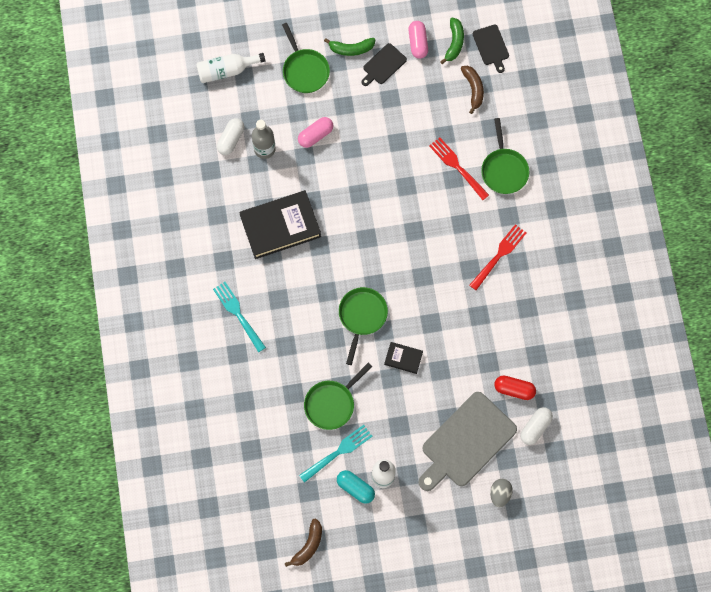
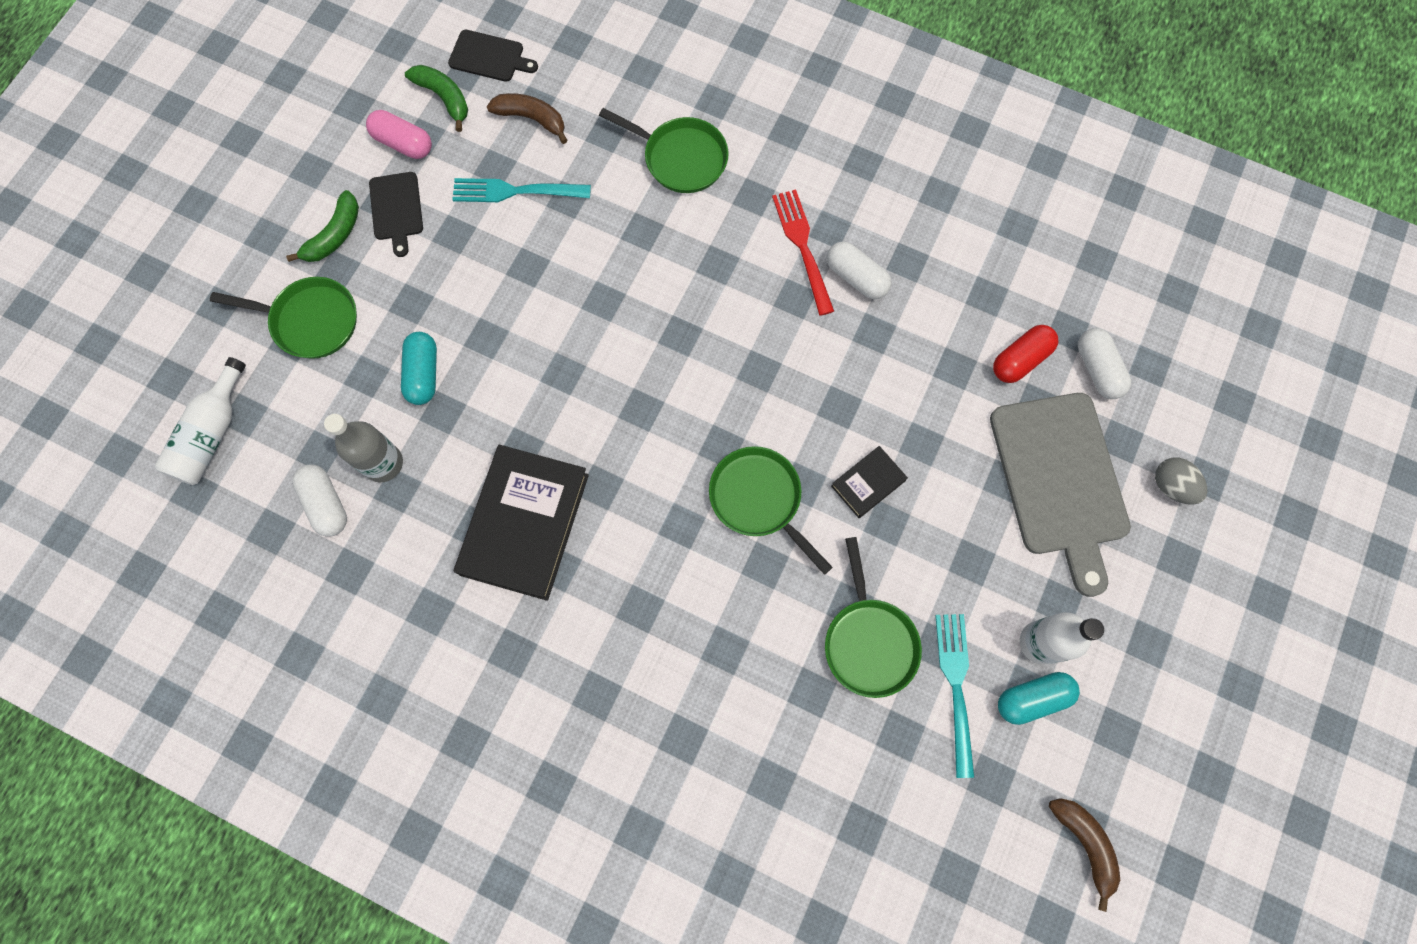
camera: 55 degrees left, 0 degrees up
turquoise fork [213,282,266,352] -> turquoise fork moved to [452,178,591,202]
pink capsule [298,117,334,148] -> turquoise capsule [401,332,437,405]
red fork [429,137,489,200] -> none
none -> white capsule [827,241,892,299]

